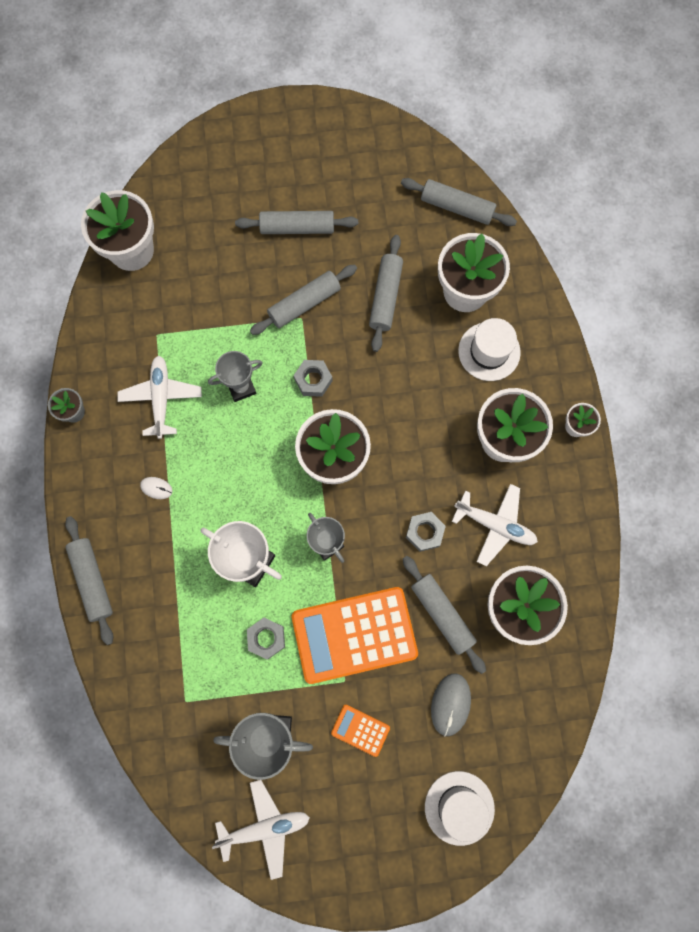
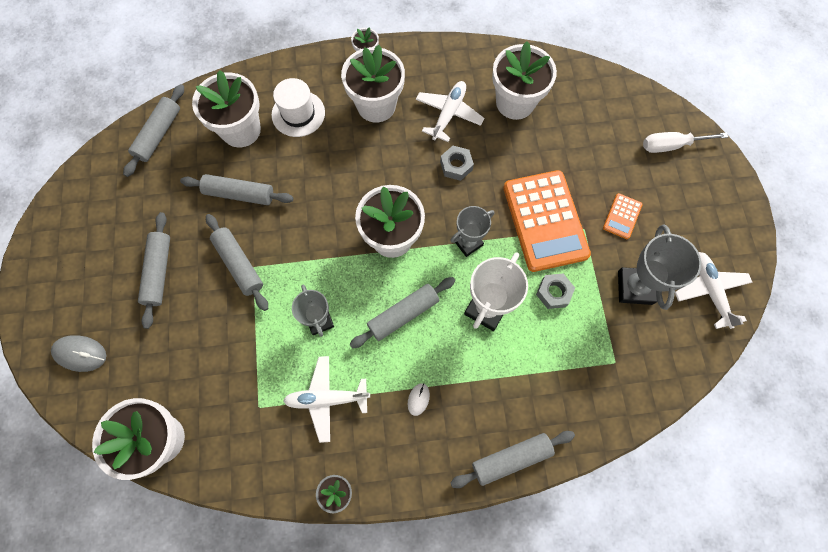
camera: 90 degrees left, 5 degrees down
grey nut [294,360,333,397] -> none
grey rolling pin [403,556,486,674] -> grey rolling pin moved to [350,277,455,348]
white hat [425,771,495,846] -> white screwdriver [643,132,728,153]
grey mouse [431,673,471,737] -> grey mouse moved to [51,335,106,372]

